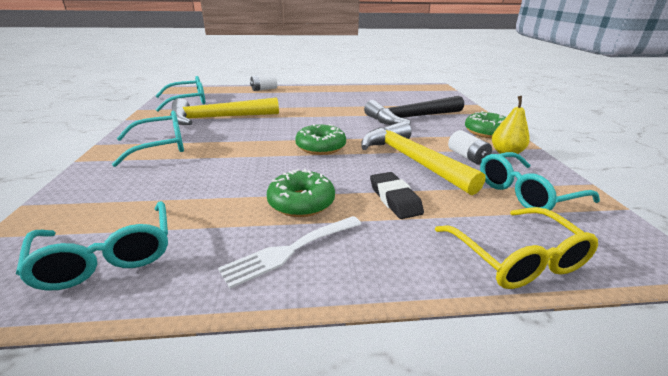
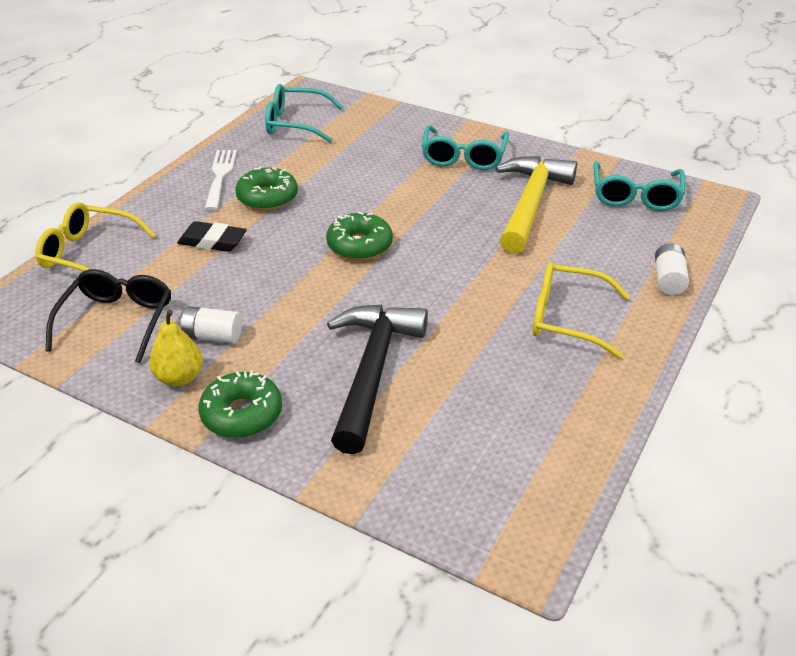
camera: 125 degrees right, 10 degrees up
yellow hammer [361,121,485,196] -> none
turquoise glasses [480,152,600,210] -> black glasses [46,269,171,363]
none -> yellow glasses [533,262,630,359]

